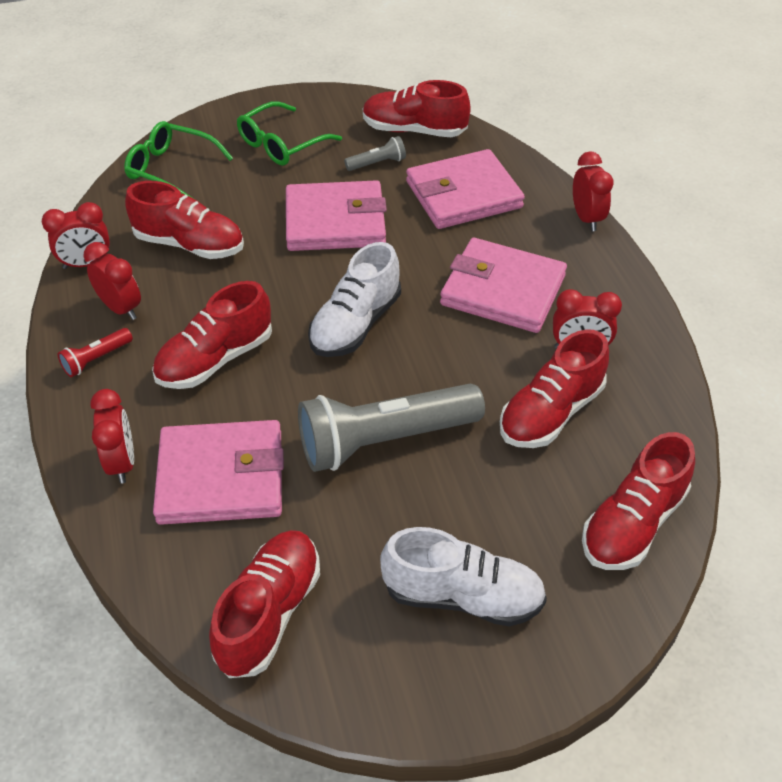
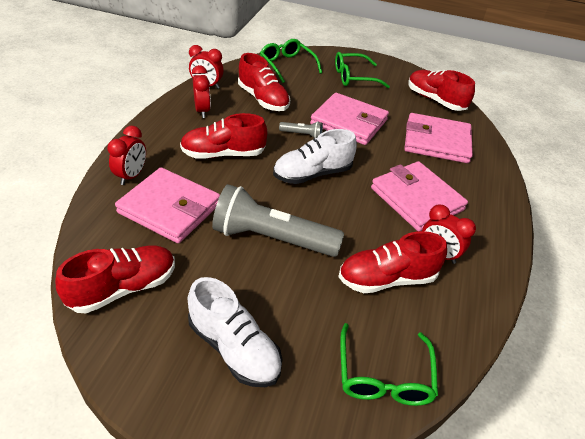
camera: 30 degrees right, 5 degrees down
red flashlight [58,328,133,377] -> none
grey flashlight [344,136,406,171] -> grey flashlight moved to [279,121,323,138]
red clock [573,151,614,231] -> none
red shoe [582,432,695,570] -> green glasses [340,323,438,406]

